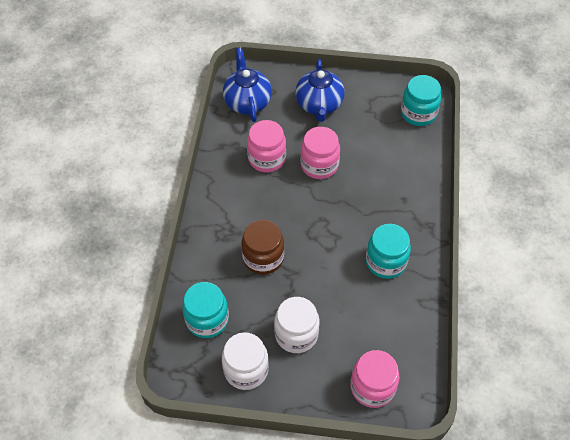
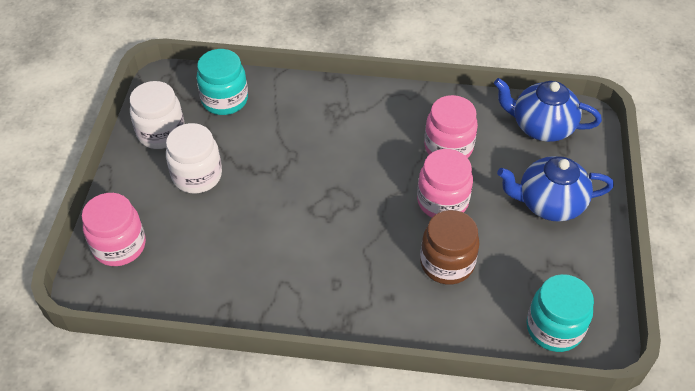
camera: 90 degrees right, 5 degrees down
blue teapot [223,48,272,122] -> blue teapot turned 150 degrees counterclockwise [494,78,602,142]
brown jar [241,220,284,275] -> brown jar moved to [420,210,480,285]
turquoise jar [366,224,411,279] -> none

